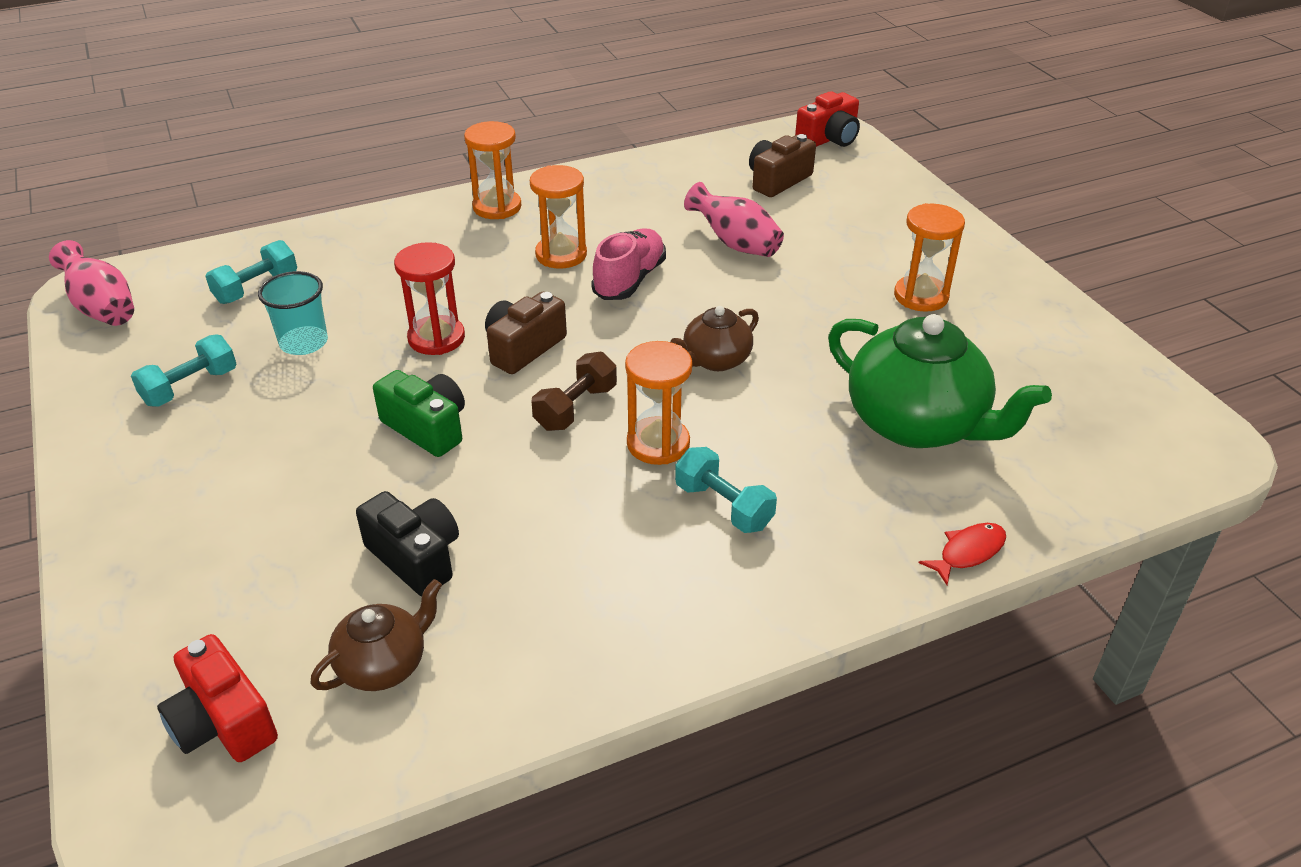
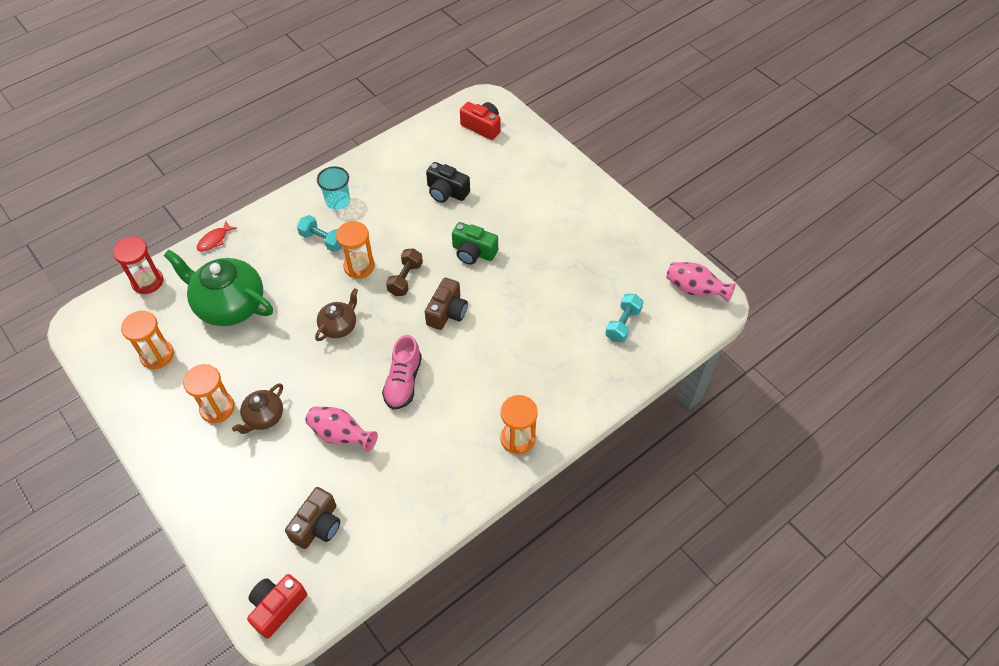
camera: 165 degrees right, 15 degrees up
turquoise dumbbell [131,334,237,407] -> none
turquoise cup [258,271,328,355] -> turquoise cup moved to [317,166,350,210]
brown teapot [311,579,442,691] -> brown teapot moved to [232,383,283,434]
red hourglass [394,242,465,355] -> red hourglass moved to [113,237,163,294]
orange hourglass [530,165,587,268] -> orange hourglass moved to [121,311,174,369]

